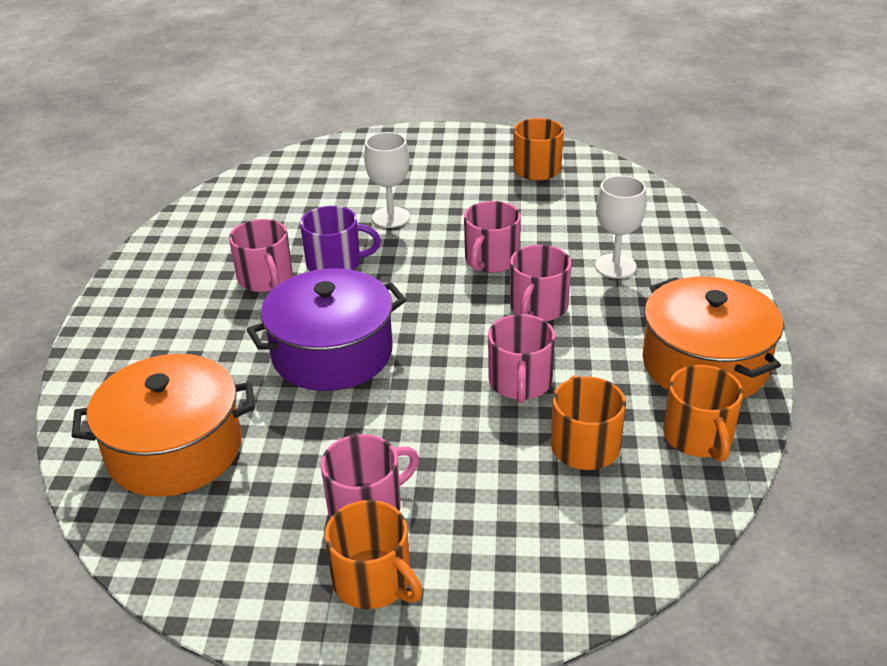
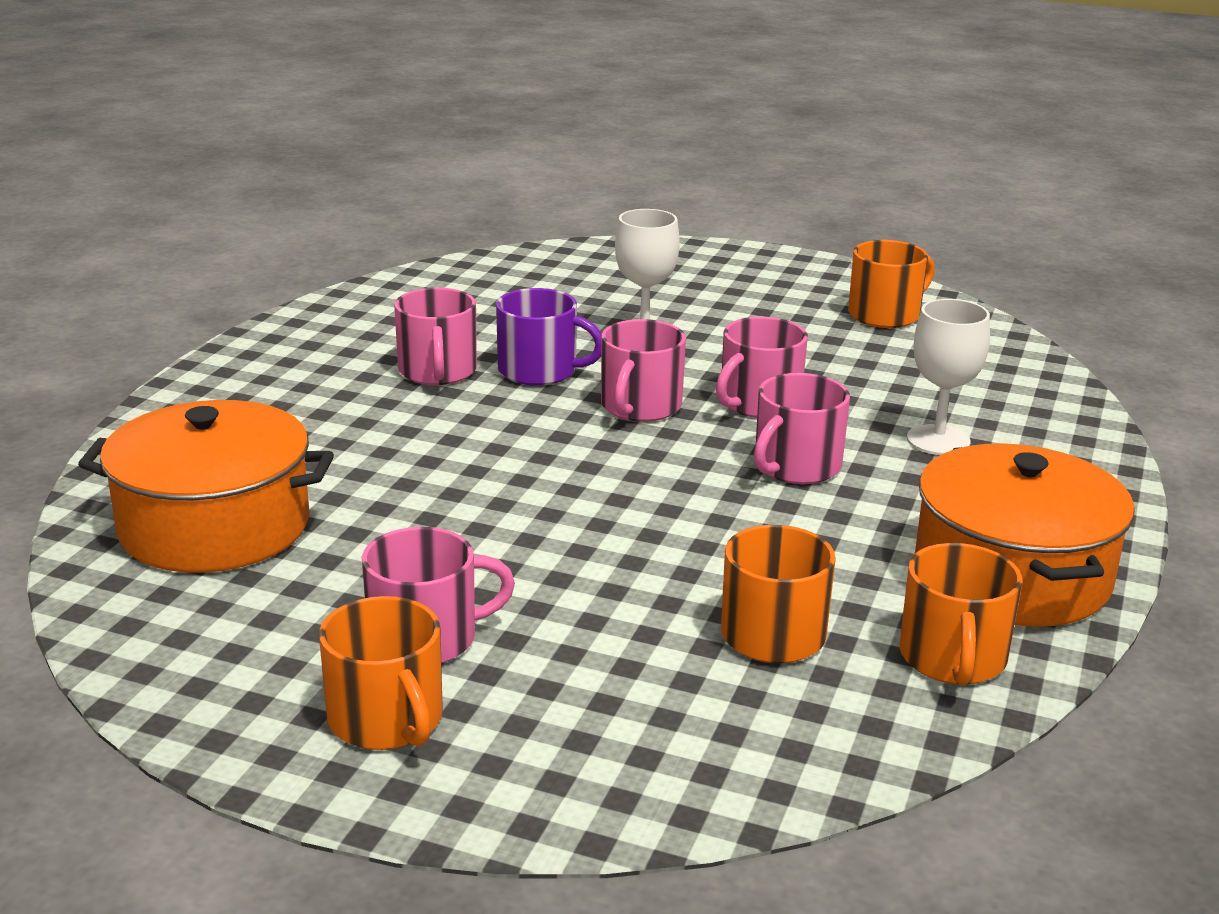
camera: 15 degrees right, 10 degrees down
purple pot [247,268,406,391] -> none
pink mug [488,314,555,403] -> pink mug moved to [601,319,686,422]

